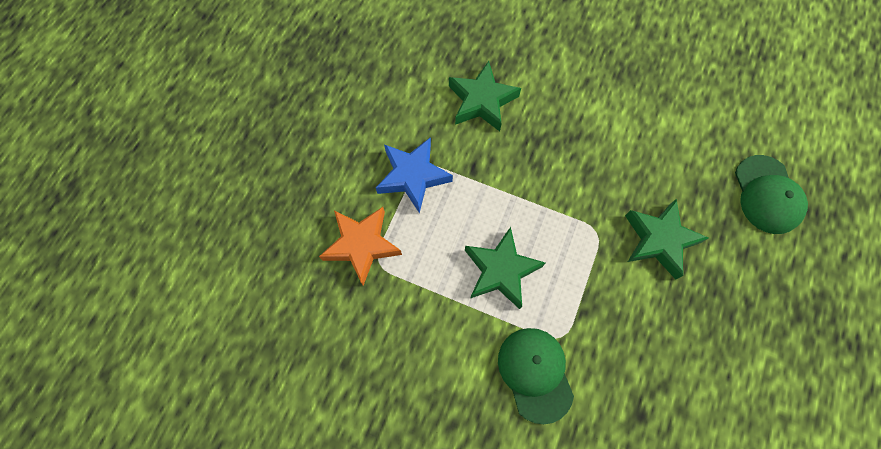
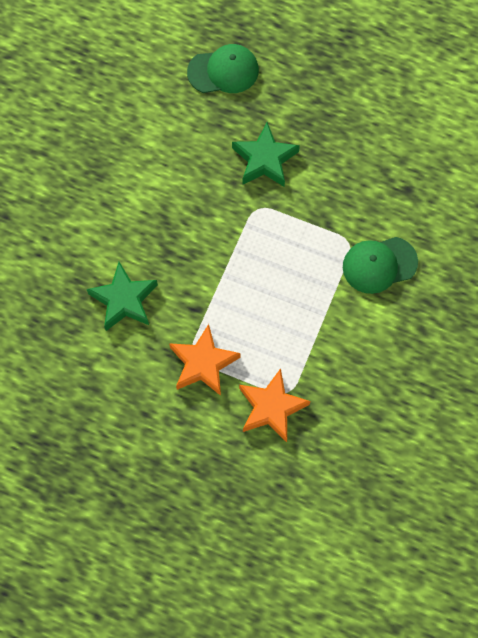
camera: 90 degrees left, 0 degrees up
blue star [376,137,453,213] -> orange star [169,324,241,396]
green star [465,227,545,309] -> none

